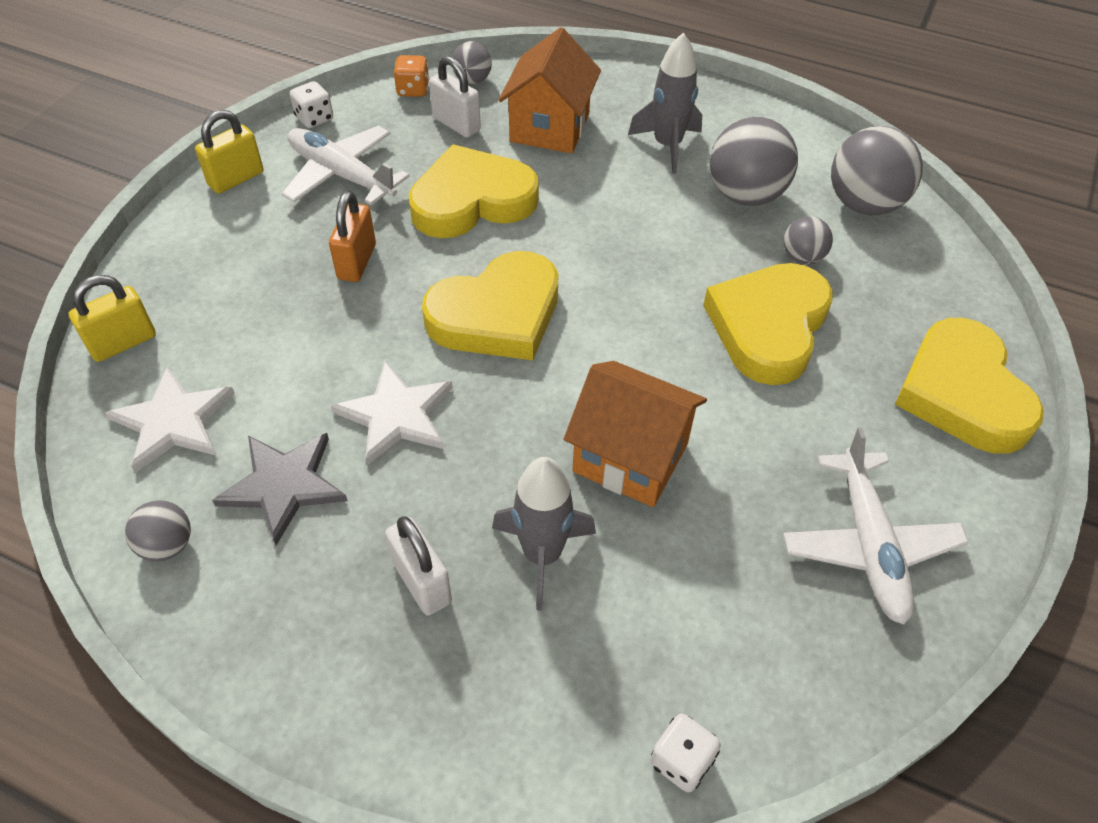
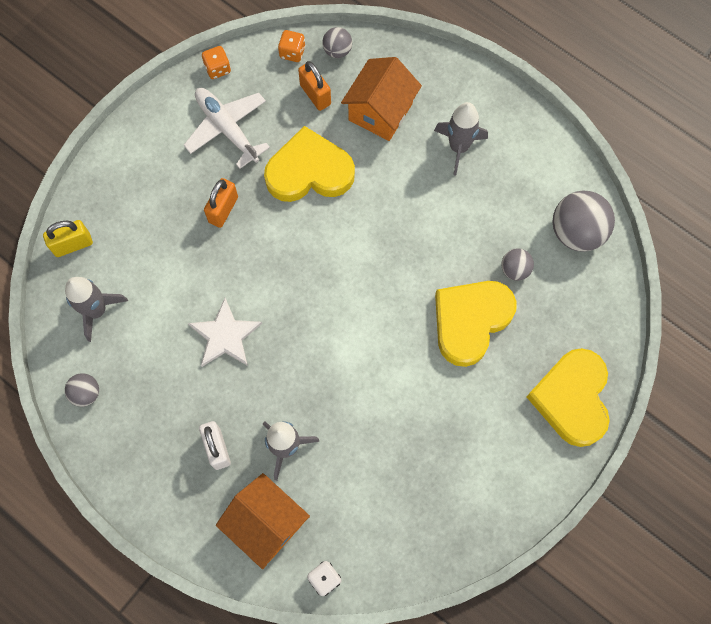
camera: 15 degrees right, 20 degrees up
white star [105,367,235,473] -> grey rocket [65,277,128,342]
yellow padlock [195,110,264,194] -> none
grey star [212,433,348,545] -> none
white dice [290,81,333,128] -> orange dice [202,46,231,79]
yellow heart [422,251,559,360] -> none
white padlock [429,56,481,138] -> orange padlock [298,61,331,111]
orange house [564,361,707,507] -> orange house moved to [216,473,310,569]
grey ball [710,117,798,206] -> none
white plane [783,427,969,625] -> none

